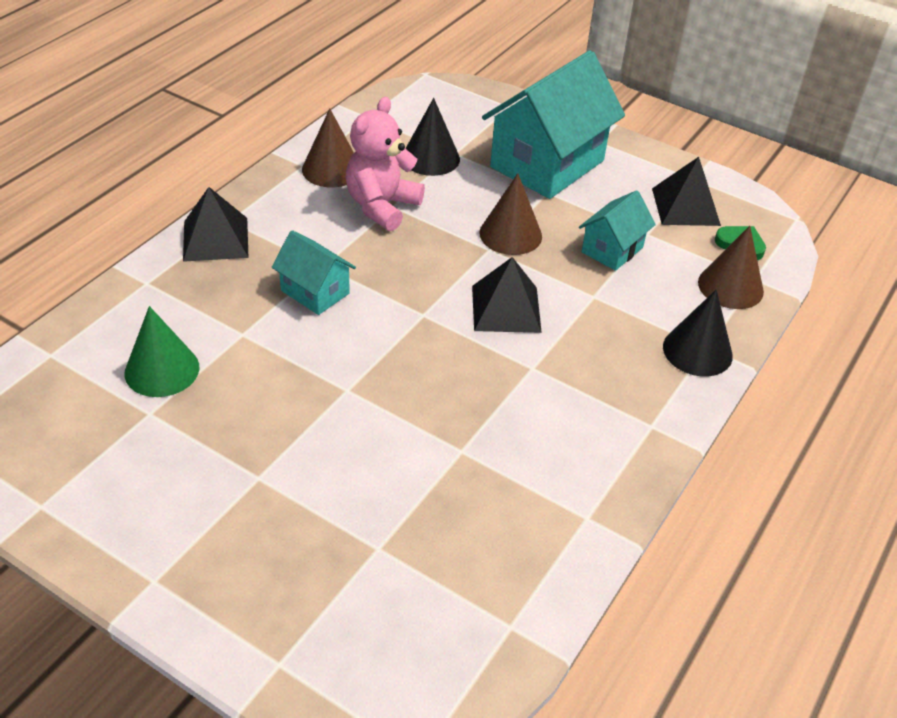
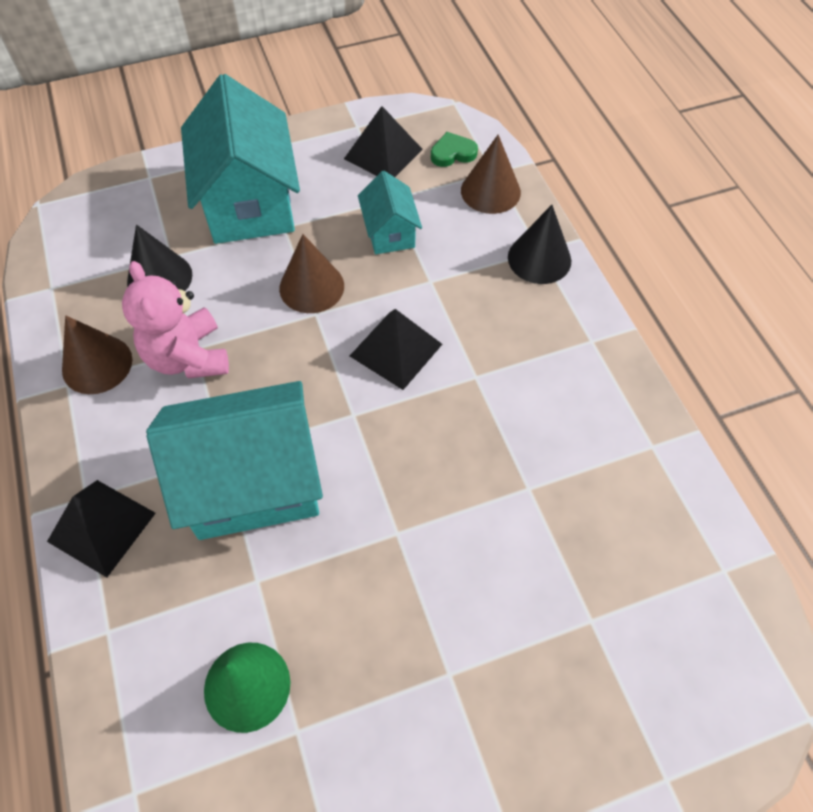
camera: 50 degrees left, 15 degrees up
turquoise house [272,230,356,315] -> turquoise house [146,381,323,540], size x1.98

